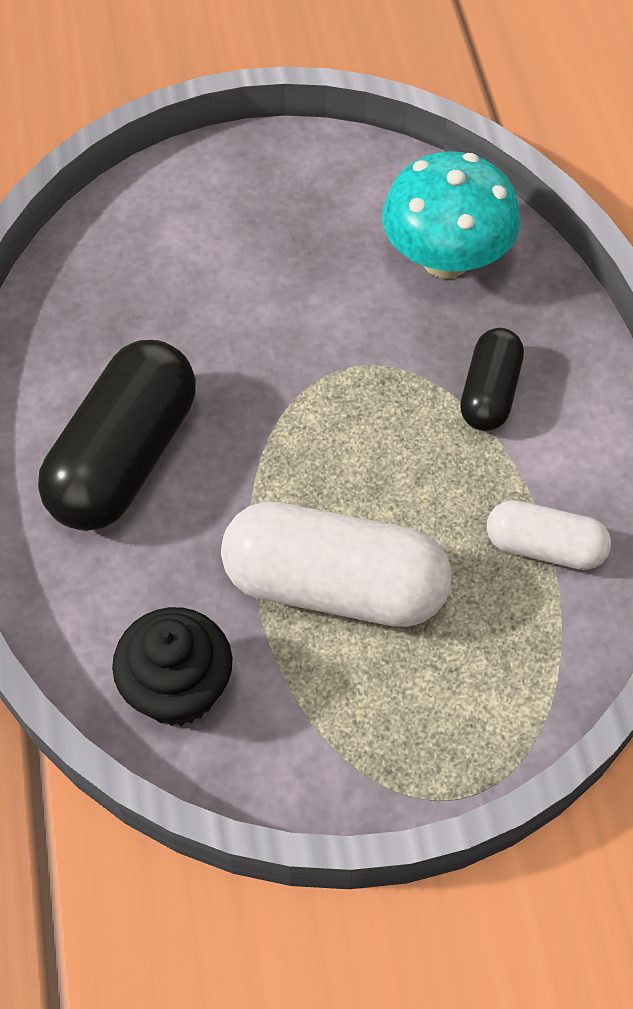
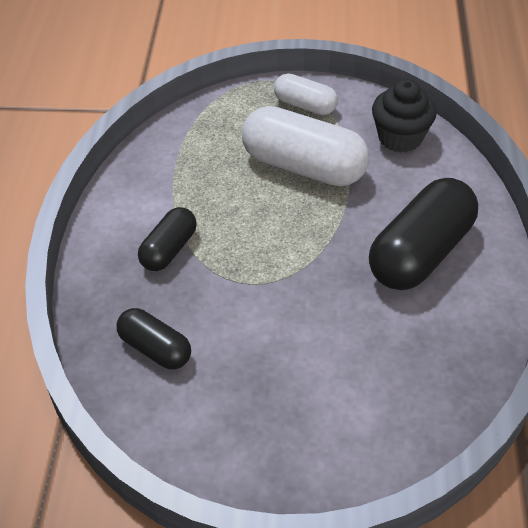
camera: 165 degrees left, 10 degrees down
turquoise mushroom [382,151,520,279] -> black capsule [116,308,191,370]
white capsule [487,500,611,570] -> white capsule moved to [274,73,338,115]

